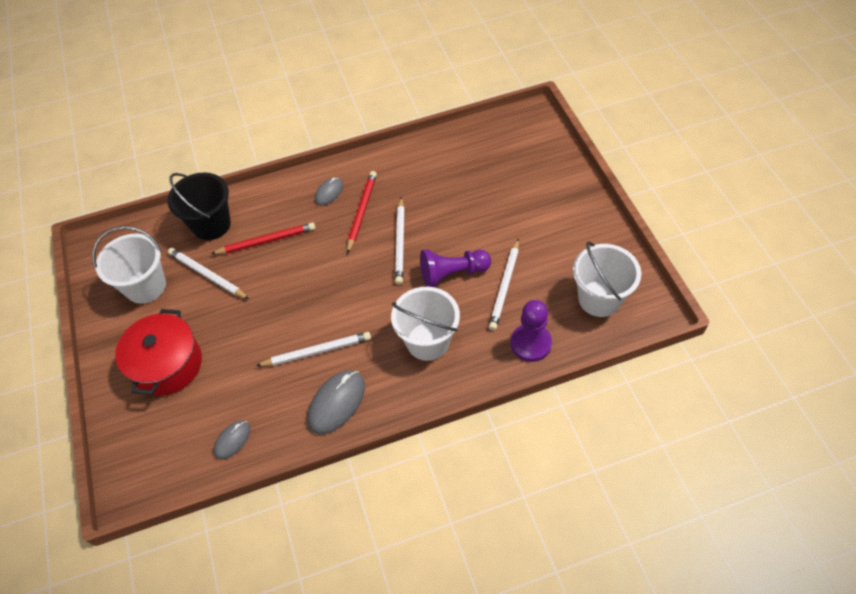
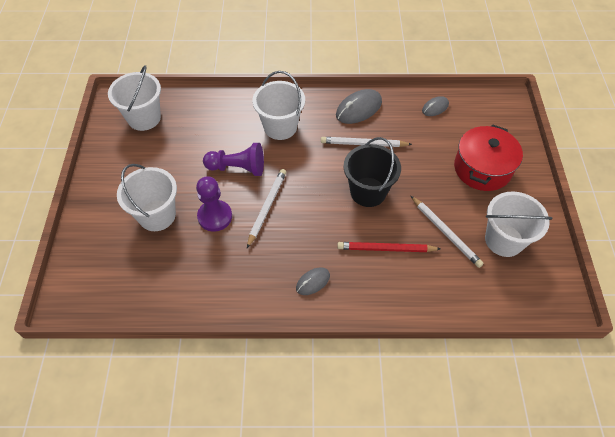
camera: 165 degrees left, 0 degrees up
black bucket [167,172,231,240] -> black bucket moved to [344,137,401,207]
red pencil [347,171,377,254] -> none
white pencil [489,238,519,331] -> none
purple pawn [511,300,552,362] -> purple pawn moved to [196,176,232,232]
none -> white bucket [117,164,177,231]

